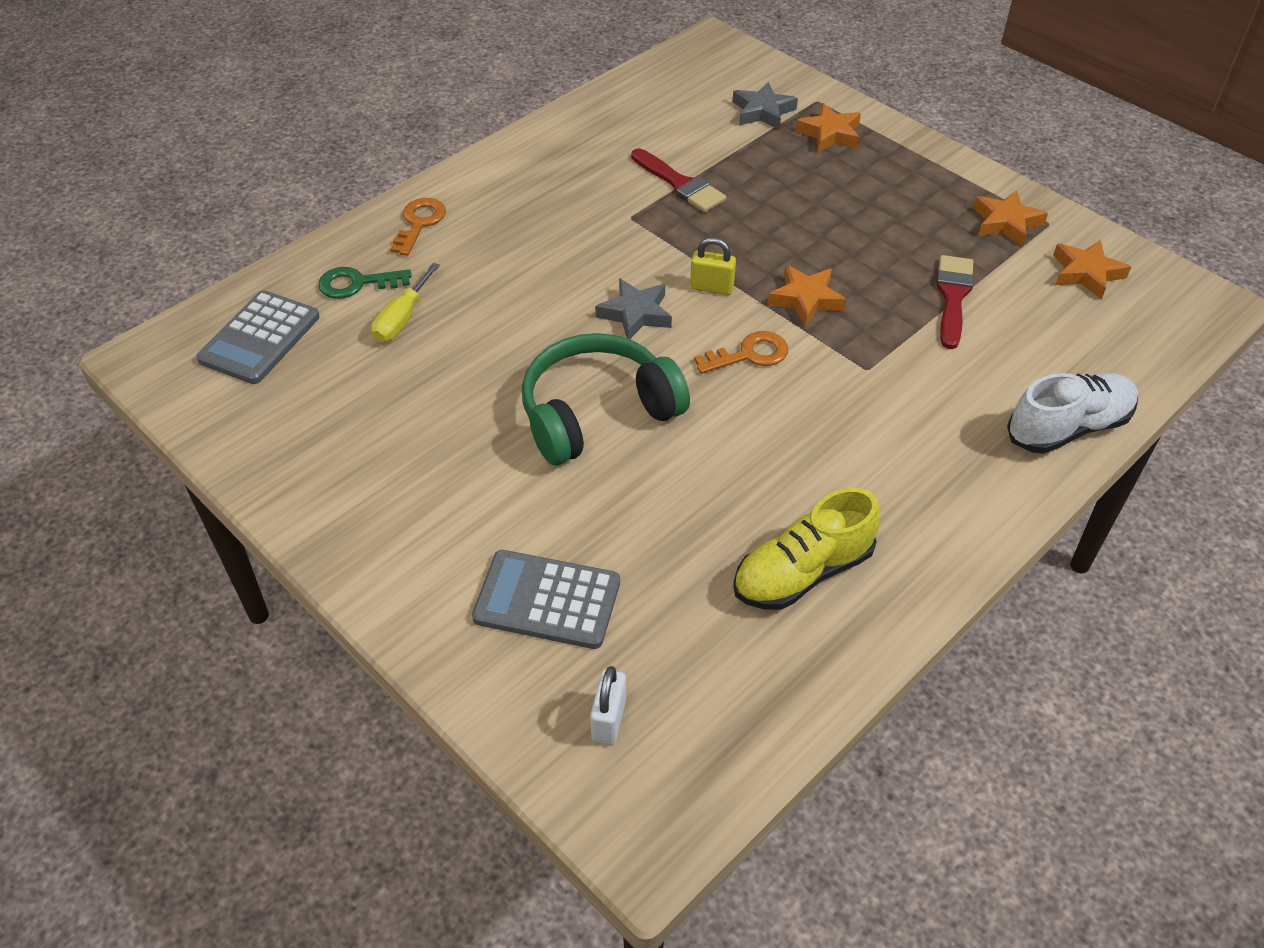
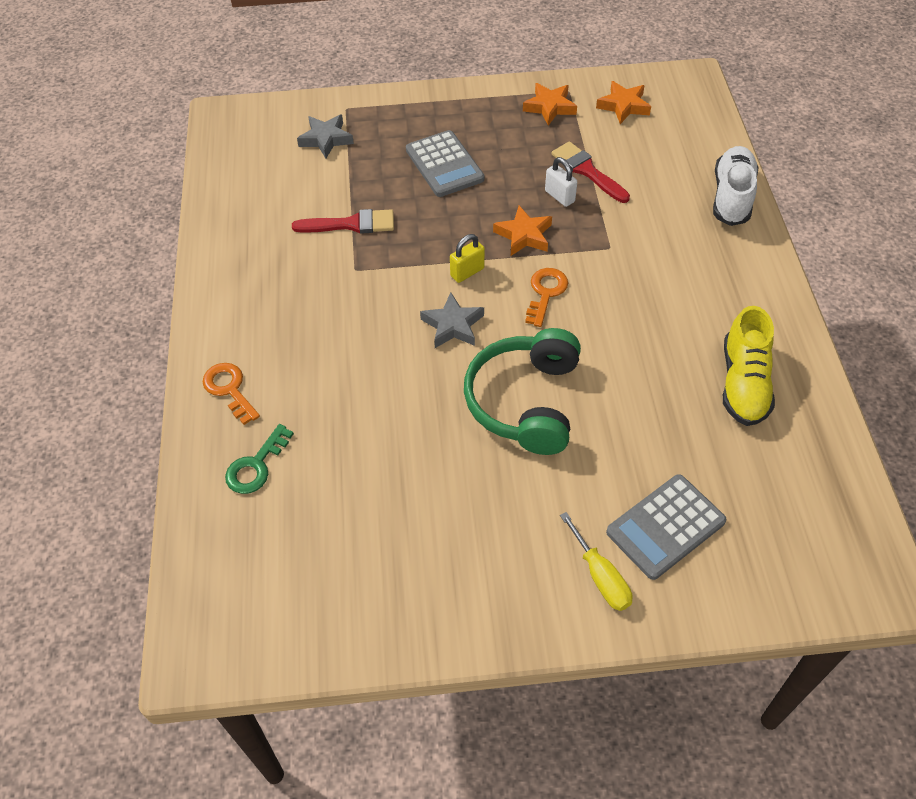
camera: 50 degrees left, 5 degrees up
grey calculator [196,290,320,384] -> grey calculator moved to [406,130,484,197]
yellow screwdriver [371,263,440,342] -> yellow screwdriver moved to [560,512,632,611]
white padlock [590,666,626,745] -> white padlock moved to [545,157,577,207]
orange star [796,103,861,153] -> none

